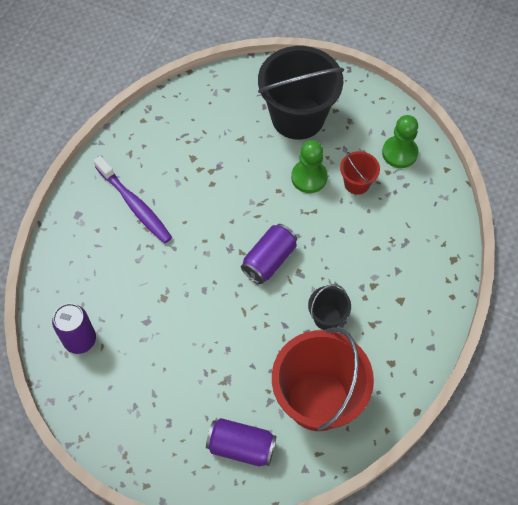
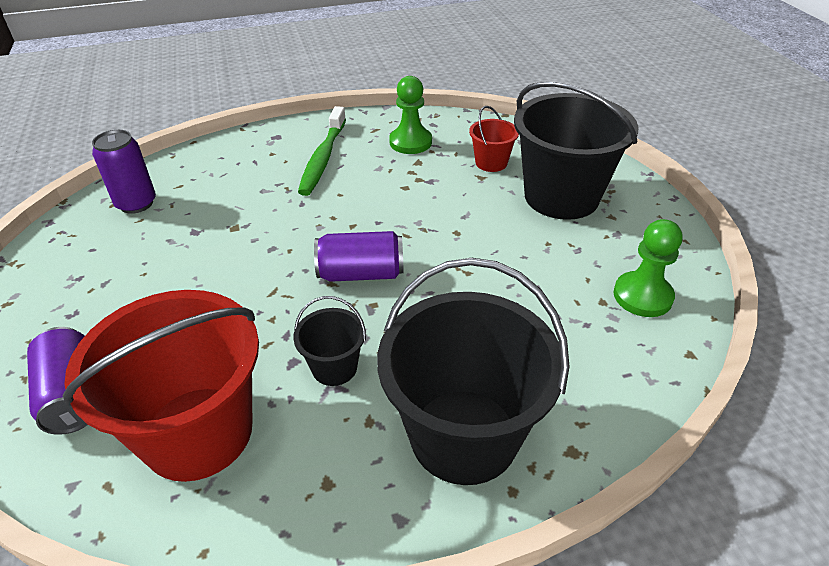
camera: 50 degrees right, 20 degrees down
purple toothbrush [94,156,172,243] -> green toothbrush [298,106,346,196]
green pawn [291,140,328,193] -> green pawn moved to [389,76,432,154]
red bucket [340,151,380,195] -> red bucket moved to [469,106,519,172]
none -> black bucket [377,258,570,485]

